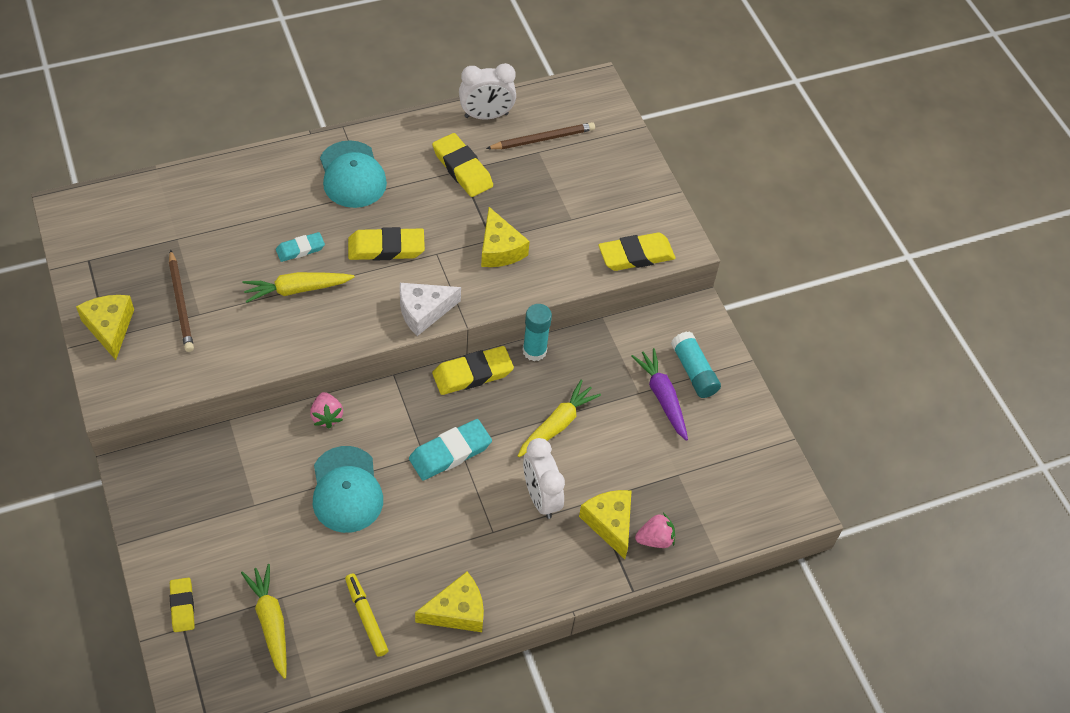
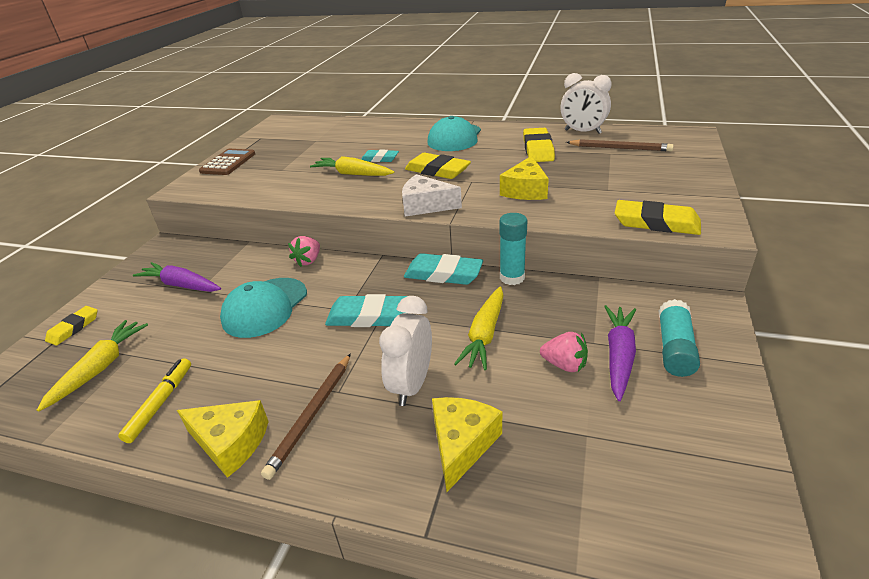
camera: 45 degrees right, 20 degrees down
yellow cheese [76,295,134,360] -> brown calculator [199,149,255,175]
brown pencil [169,249,194,352] -> brown pencil moved to [261,353,351,480]
yellow eraser [432,346,514,395] -> turquoise eraser [404,253,483,285]
yellow carrot [518,379,601,457] -> yellow carrot turned 120 degrees clockwise [454,286,504,370]
pink strawberry [635,513,675,548] -> pink strawberry moved to [540,332,588,372]
none -> purple carrot [133,262,221,292]

